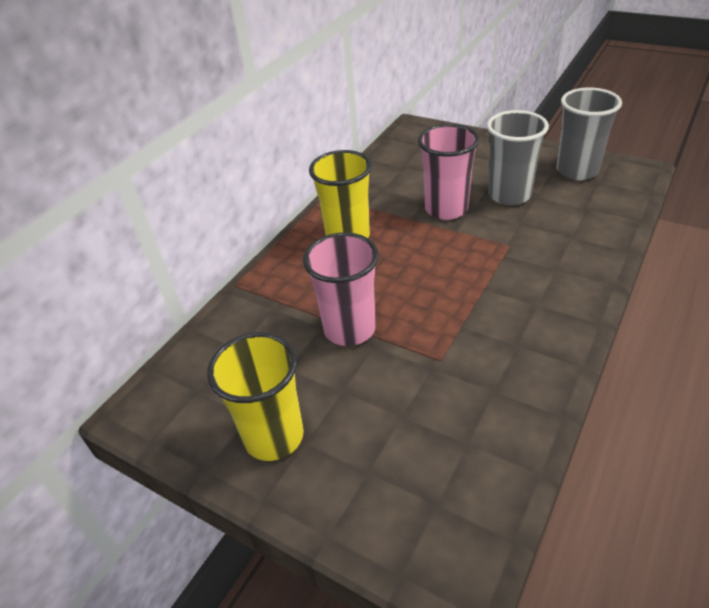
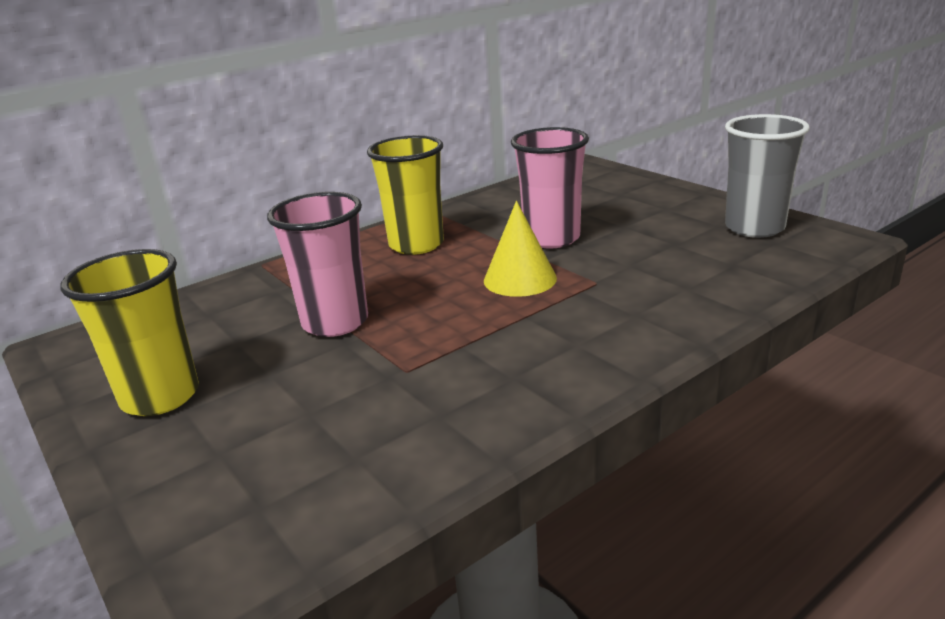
camera: 20 degrees right, 15 degrees down
grey cup [487,110,549,206] -> none
none -> yellow cone [484,201,557,297]

